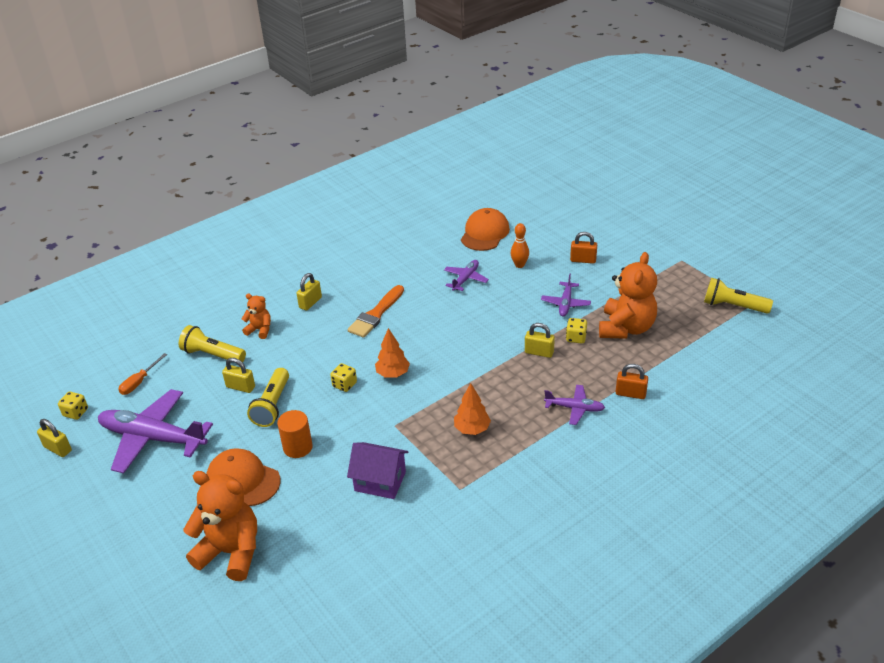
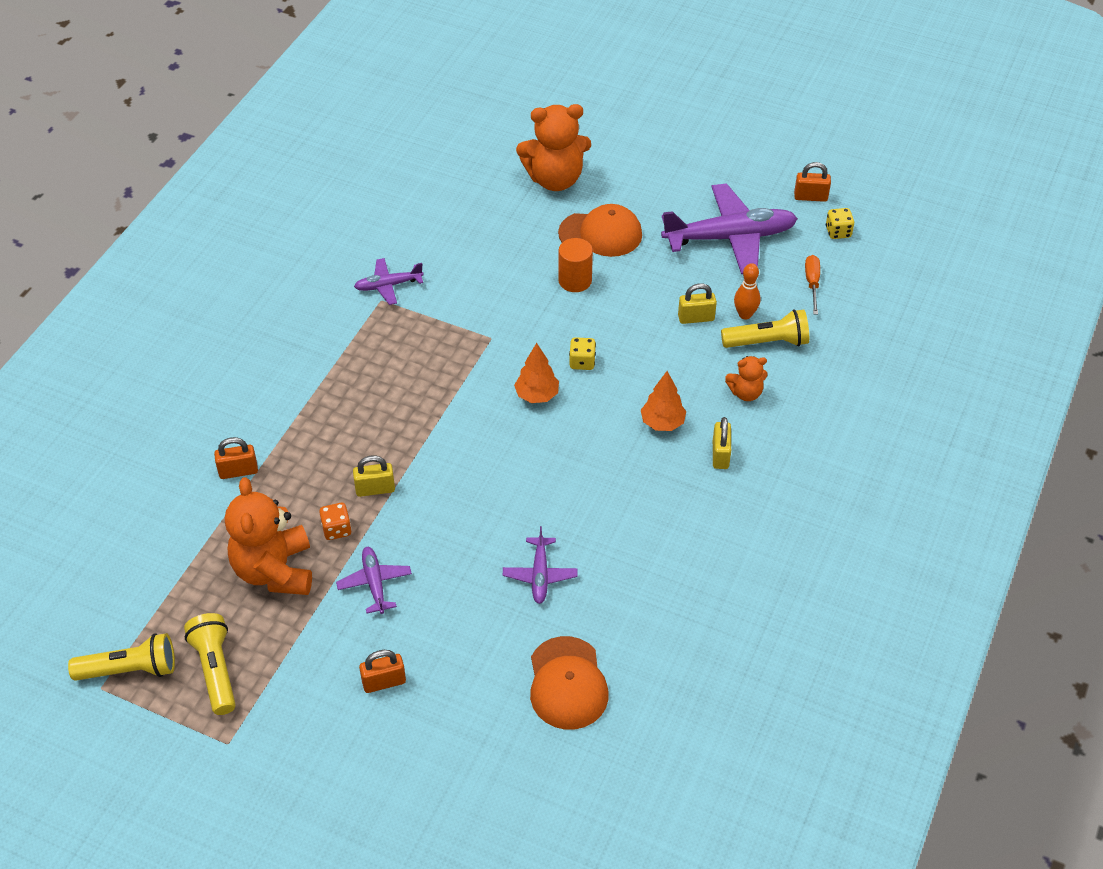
camera: 150 degrees right, 10 degrees up
yellow padlock [37,419,72,457] -> orange padlock [794,162,831,202]
yellow flashlight [247,368,289,427] -> yellow flashlight moved to [184,613,236,715]
purple house [347,442,408,499] -> none
orange brush [348,285,404,338] -> none
orange tree [454,383,491,435] -> orange tree moved to [641,371,686,431]
orange bowling pin [511,223,529,268] -> orange bowling pin moved to [734,263,760,320]
purple plane [544,385,605,425] -> purple plane moved to [354,258,424,305]
yellow dice [566,318,587,343] -> orange dice [319,503,352,540]

